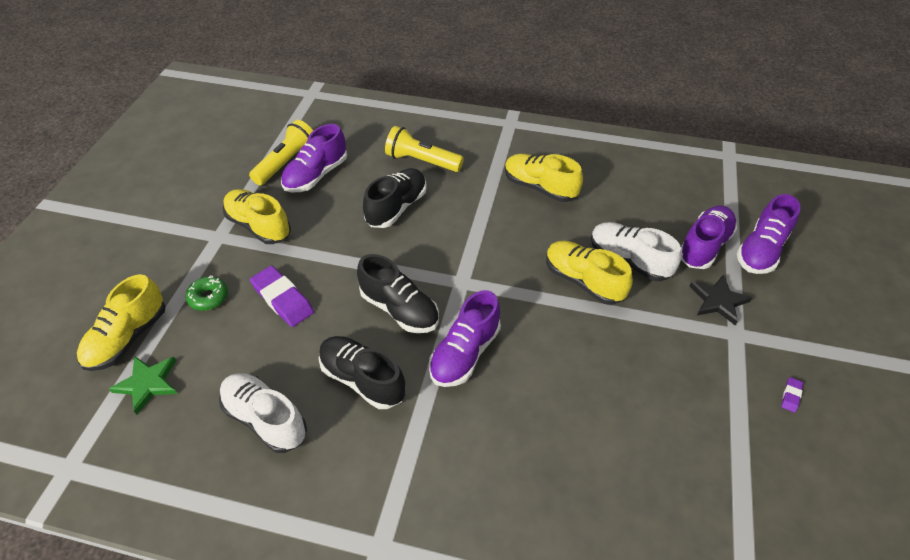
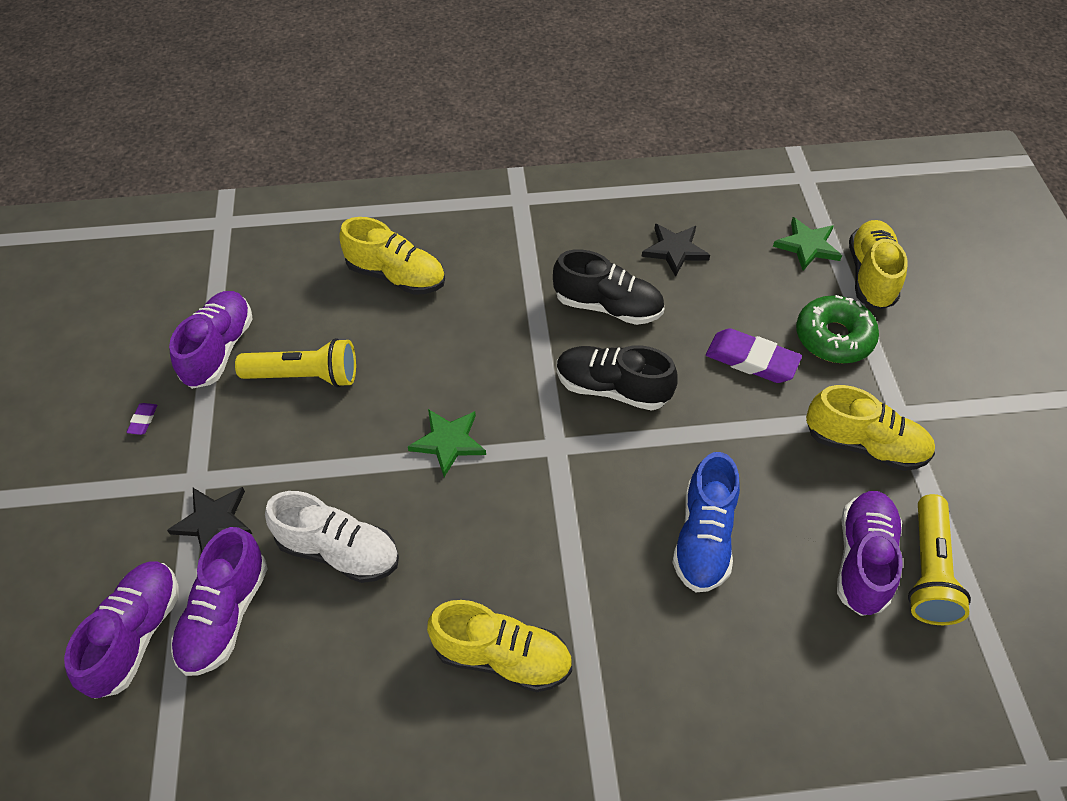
camera: 160 degrees right, 5 degrees up
green donut [186,275,228,311] -> green donut [796,295,879,363], size x1.63
white shoe [219,373,307,453] -> black star [641,224,710,277]
black shoe [363,168,427,228] -> blue shoe [672,452,740,592]
yellow flashlight [385,126,464,172] -> yellow flashlight moved to [235,338,356,387]
purple shoe [429,290,501,387] -> purple shoe moved to [169,291,253,389]
yellow shoe [546,241,633,305] -> yellow shoe moved to [339,217,445,295]
none -> green star [408,409,486,477]

